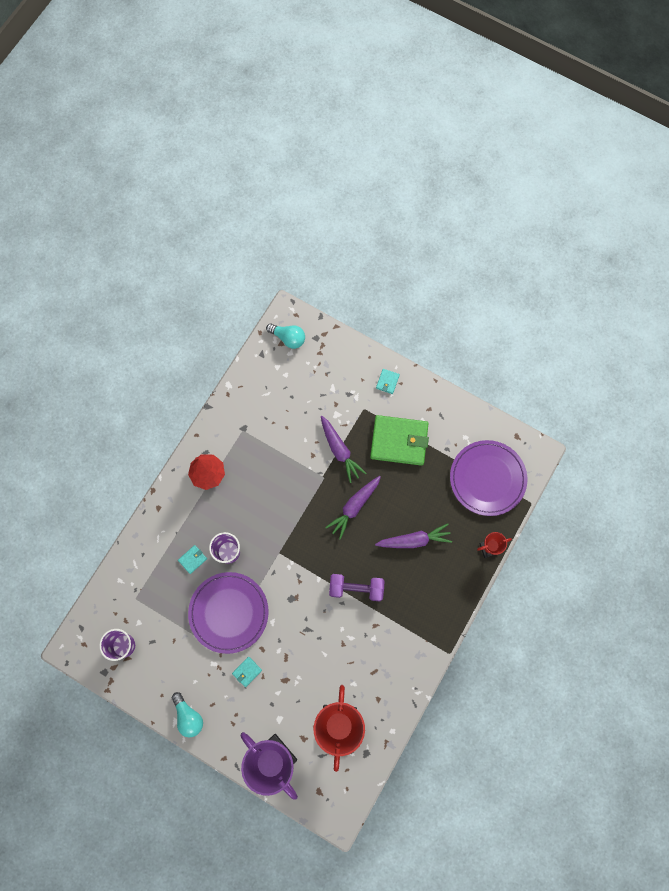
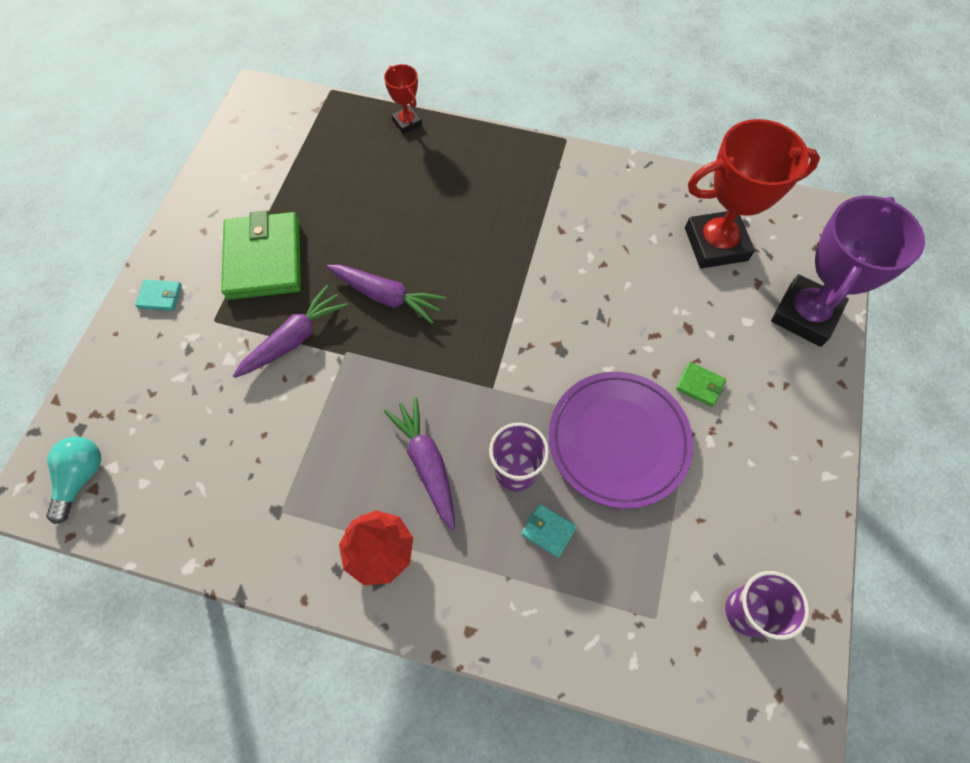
camera: 105 degrees left, 10 degrees down
turquoise light bulb [172,692,203,738] -> none
turquoise wallet [232,657,262,687] -> green wallet [676,362,726,407]
purple dumbbell [329,574,385,601] -> none
purple carrot [375,523,452,548] -> purple carrot moved to [384,397,455,530]
purple plate [450,440,527,516] -> none

